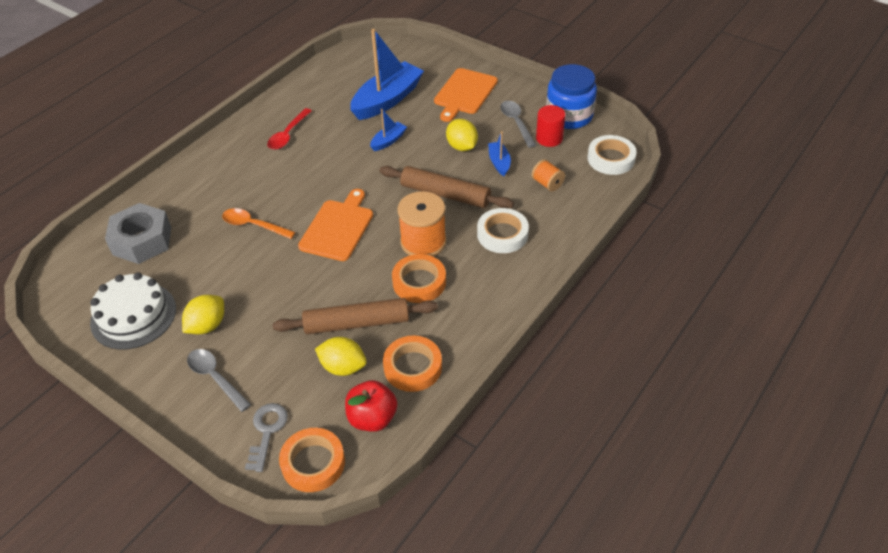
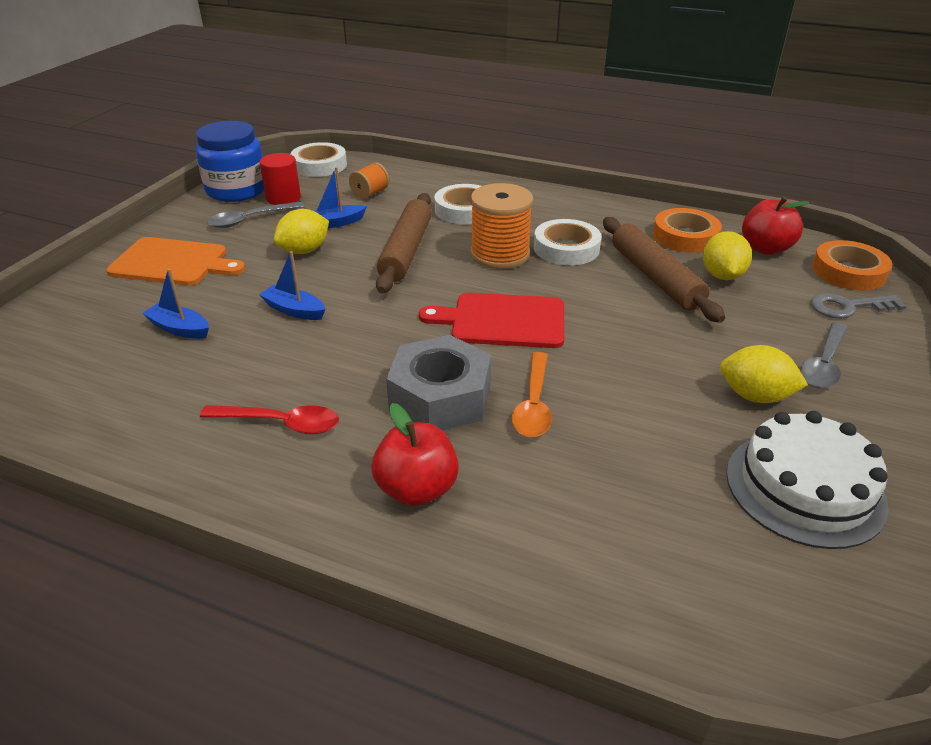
camera: 105 degrees left, 10 degrees down
grey nut [105,203,171,264] -> grey nut moved to [386,335,491,431]
orange cutting board [298,189,373,261] -> red cutting board [419,293,564,348]
blue boat [350,29,424,120] -> blue boat [142,269,209,339], size x0.47
orange tape [392,254,446,303] -> white tape [534,219,602,265]
none -> red apple [372,403,459,506]

